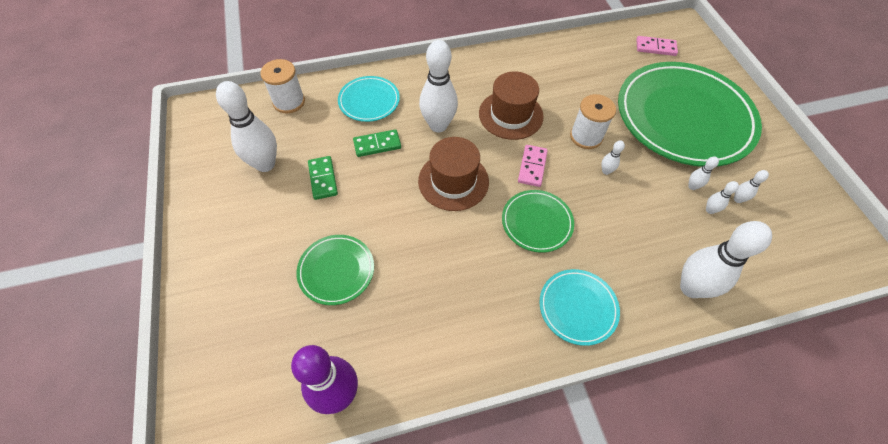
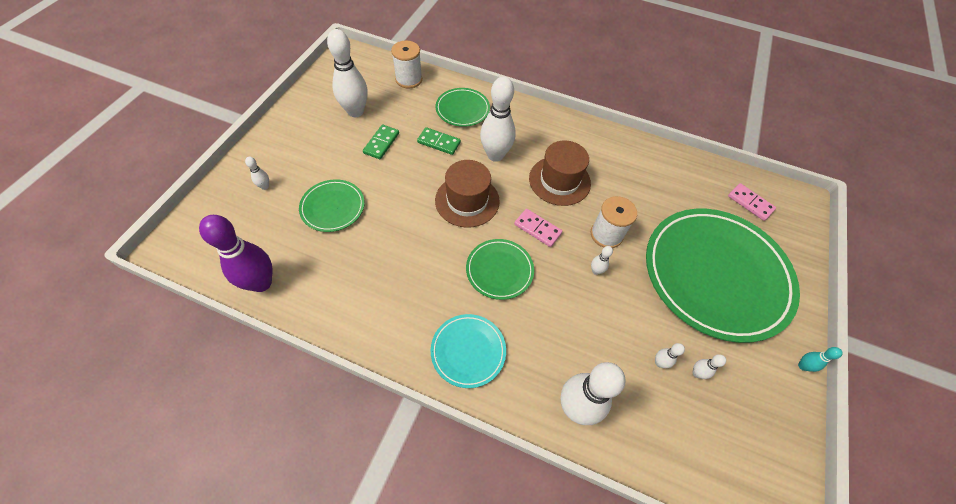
camera: 35 degrees right, 0 degrees up
turquoise plate [338,76,400,122] -> green plate [436,88,490,127]
pink domino [518,145,548,187] -> pink domino turned 75 degrees clockwise [514,209,562,247]
white bowling pin [688,157,719,190] -> white bowling pin moved to [245,157,269,190]
none -> turquoise bowling pin [798,347,843,372]

